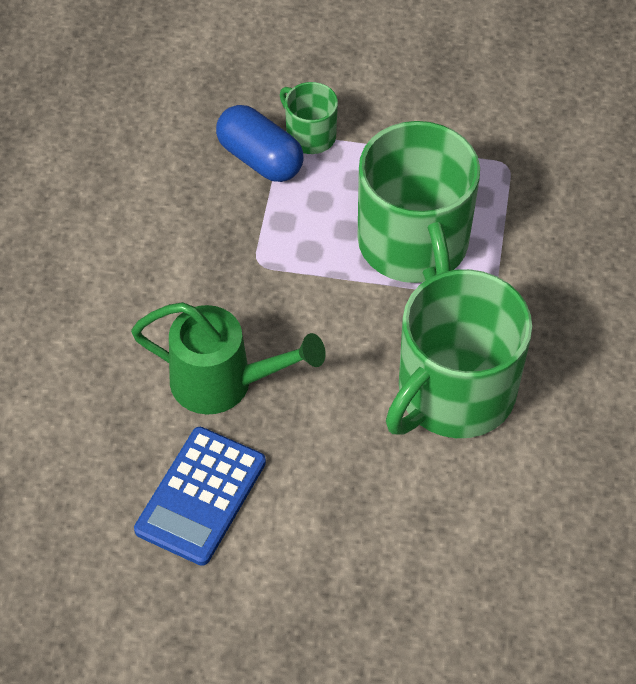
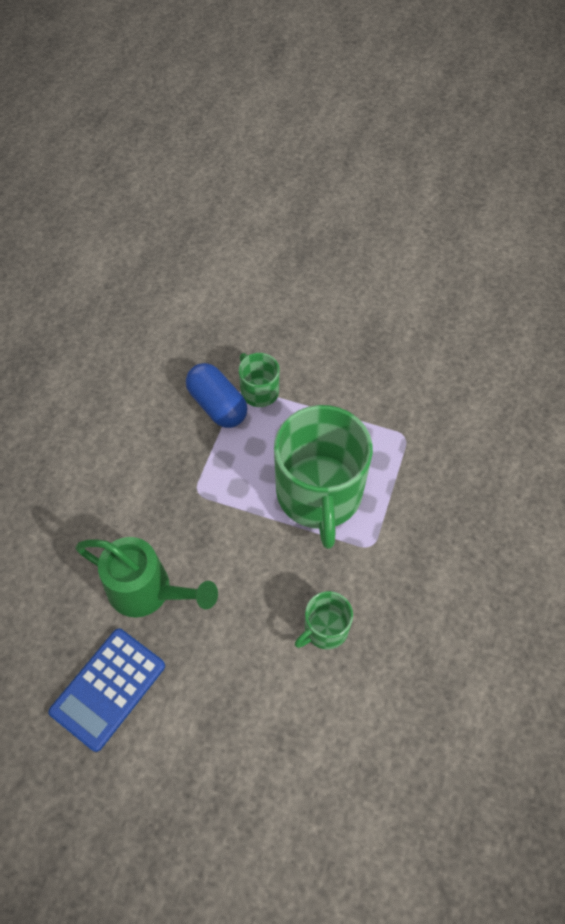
camera: 10 degrees right, 5 degrees up
green mug [386,269,532,438] -> green mug [295,591,353,649], size x0.47

